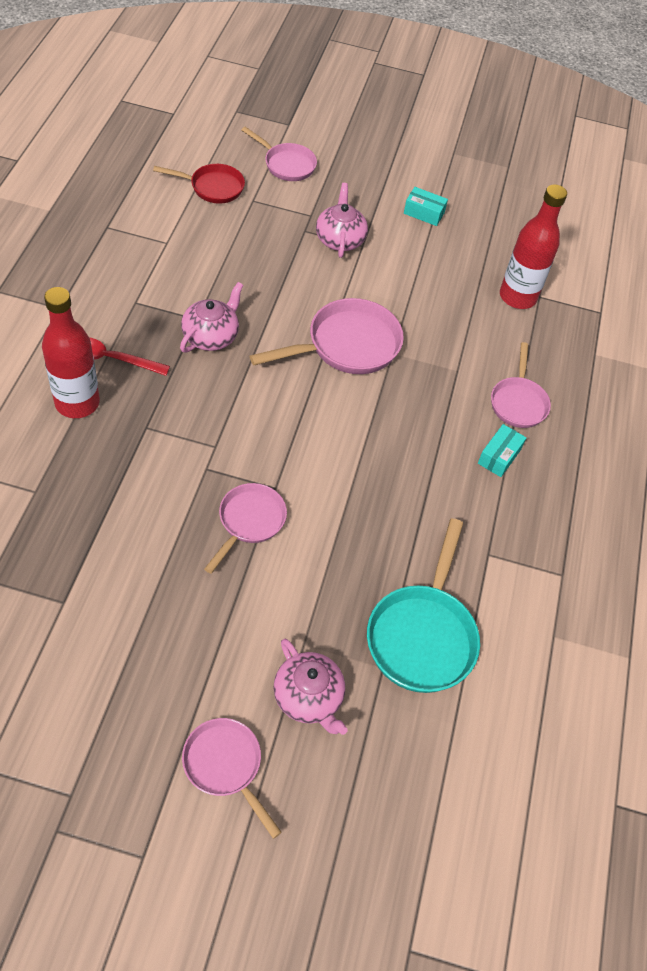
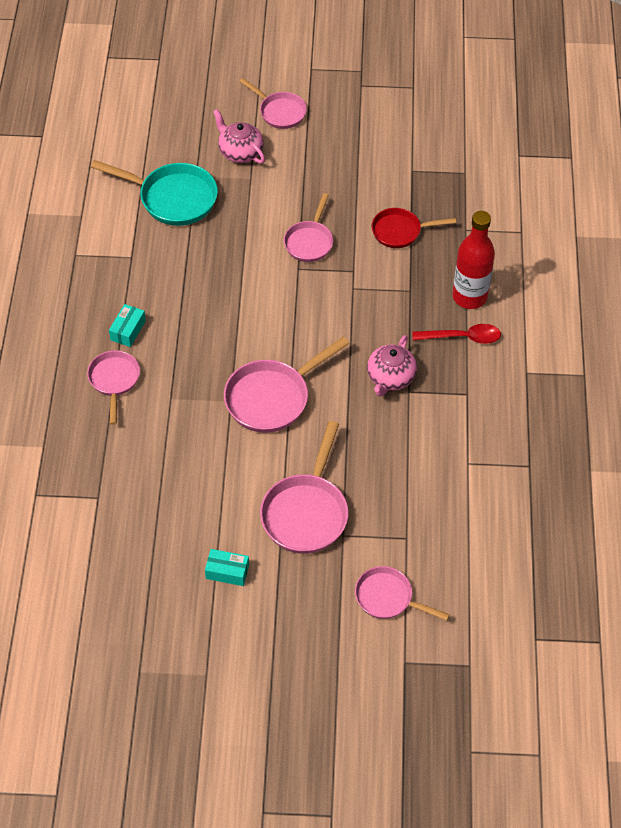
camera: 175 degrees right, 0 degrees up
red pan [153,164,245,204] -> red pan moved to [372,208,456,248]
pink teapot [316,183,368,258] -> pink pan [260,421,348,554]
turquoise pan [367,518,480,693] -> turquoise pan turned 105 degrees clockwise [91,160,218,226]
red bottle [500,184,567,309] -> none

